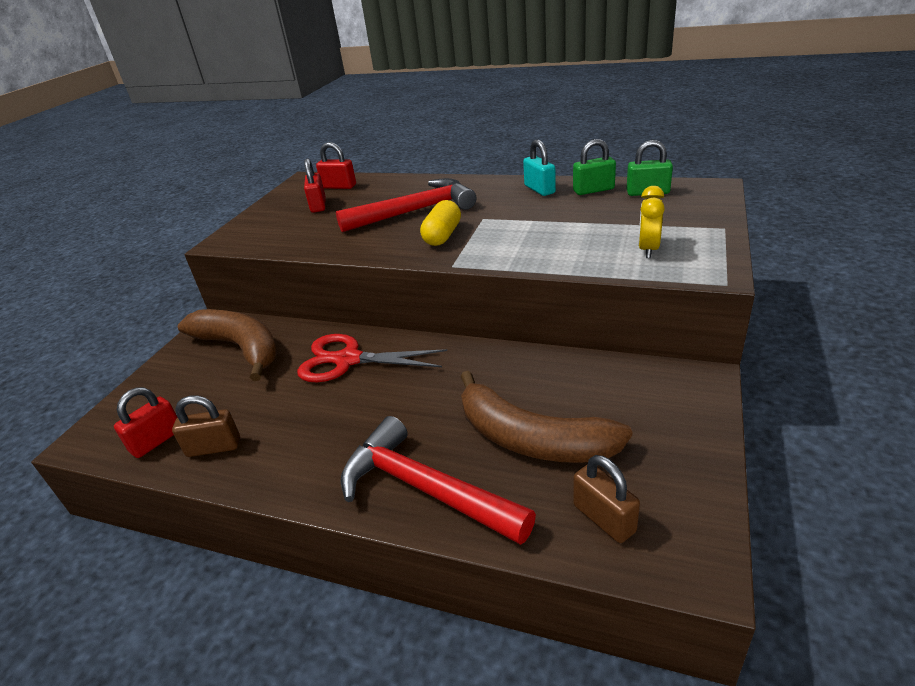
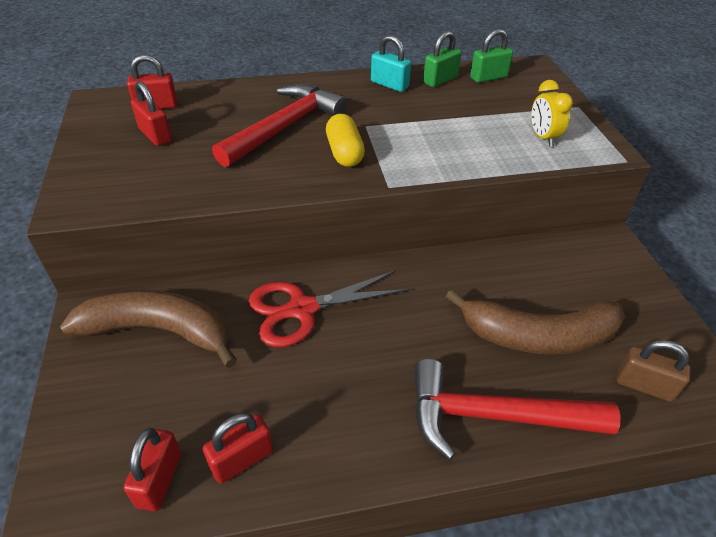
camera: 35 degrees left, 10 degrees up
brown padlock [172,396,240,457] -> red padlock [203,413,273,484]

